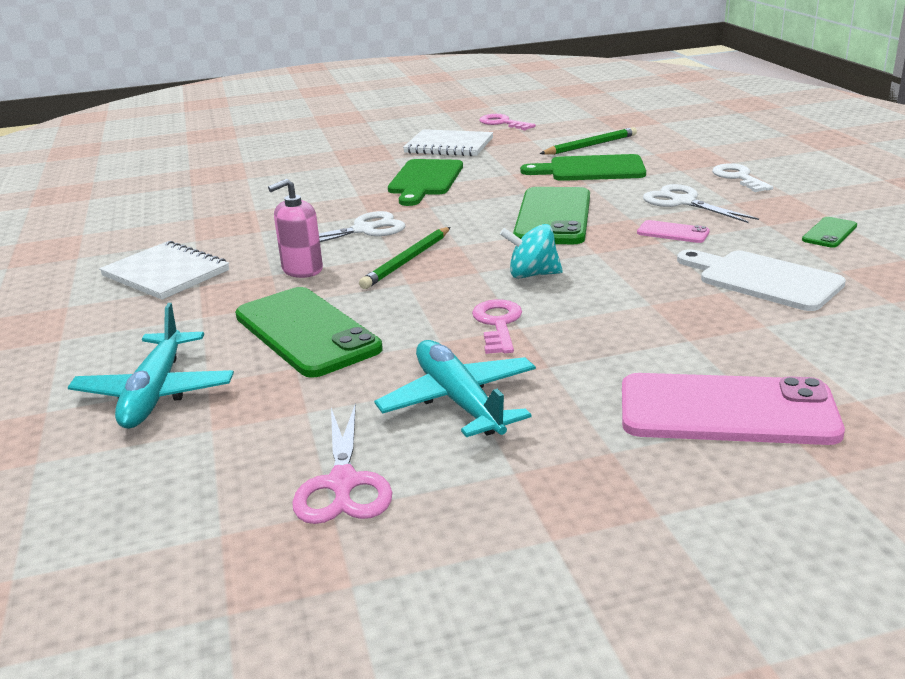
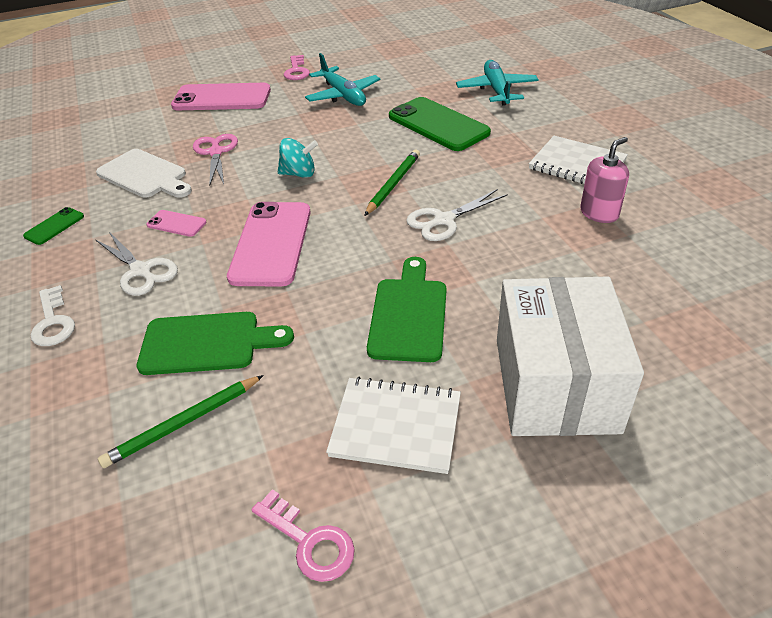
camera: 175 degrees right, 15 degrees up
pink soap dispenser [268,179,323,278] -> pink soap dispenser moved to [580,137,629,223]
pink scissors [292,403,392,524] -> pink scissors moved to [193,134,238,186]
pink key [472,299,522,354] -> pink key moved to [284,55,310,80]
green phone [513,187,590,244] -> pink phone [227,202,311,287]
none -> white box [497,276,644,436]

